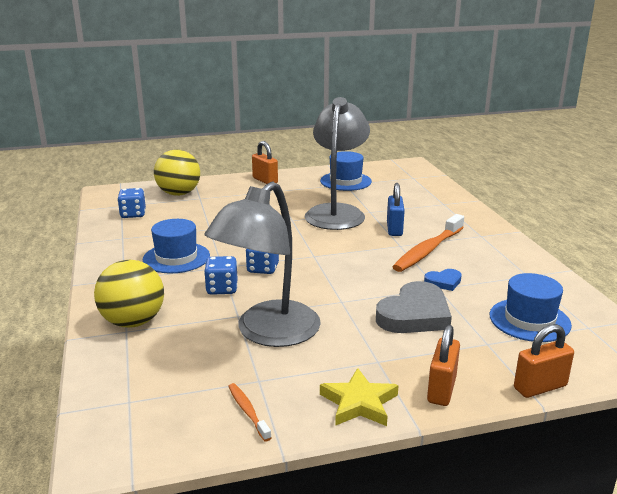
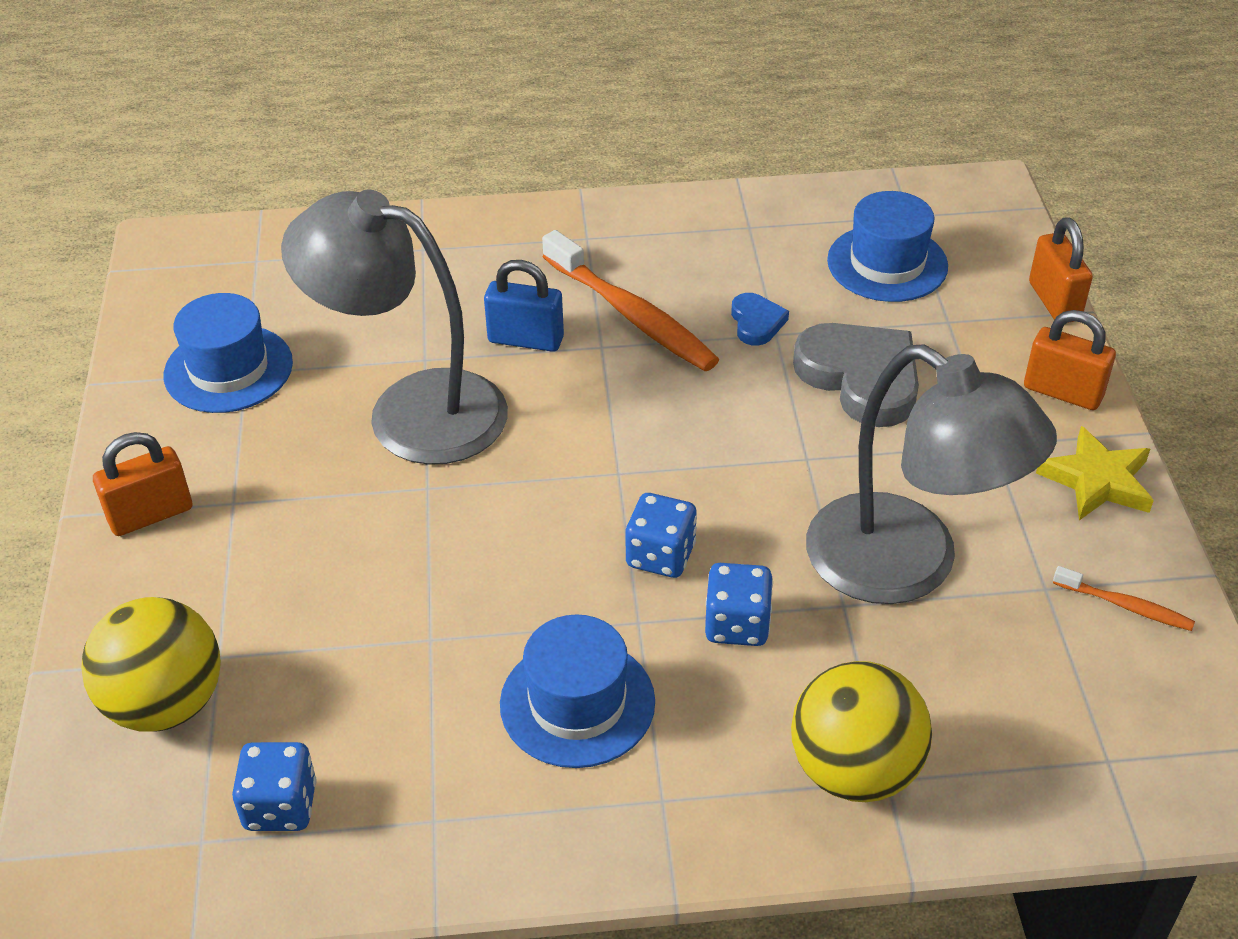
camera: 80 degrees left, 20 degrees up
orange toothbrush [228,383,271,442] -> orange toothbrush turned 135 degrees counterclockwise [1053,566,1195,631]

